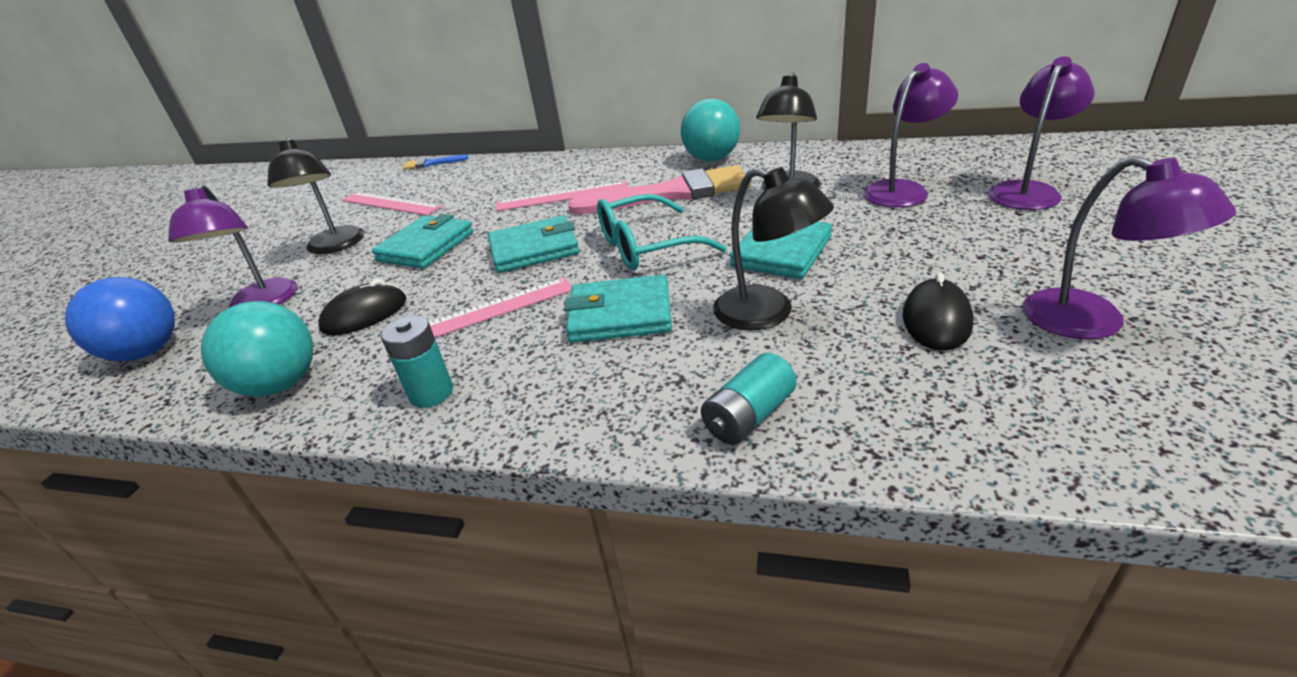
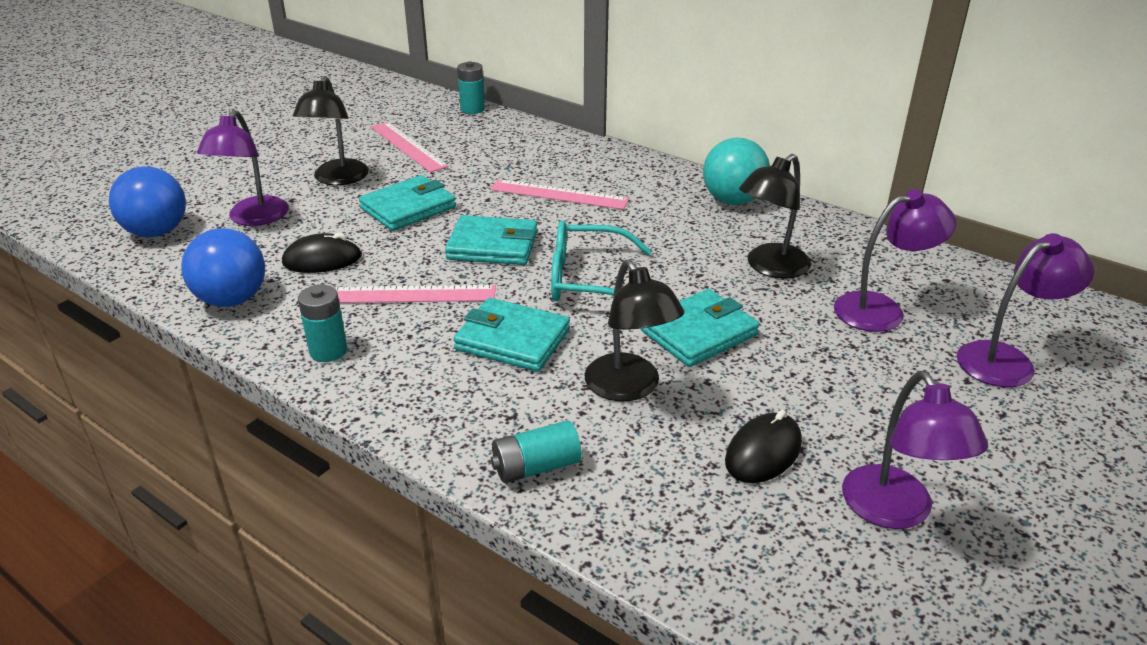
camera: 20 degrees right, 0 degrees up
turquoise ball [201,301,313,397] -> blue ball [181,228,265,307]
blue brush [403,154,469,170] -> turquoise battery [457,61,485,114]
pink brush [568,165,750,215] -> none

